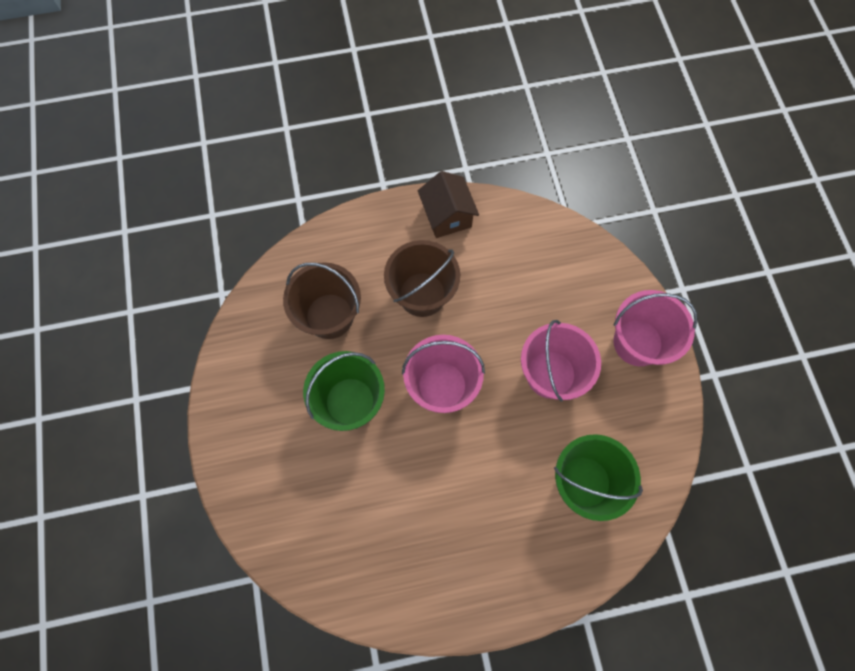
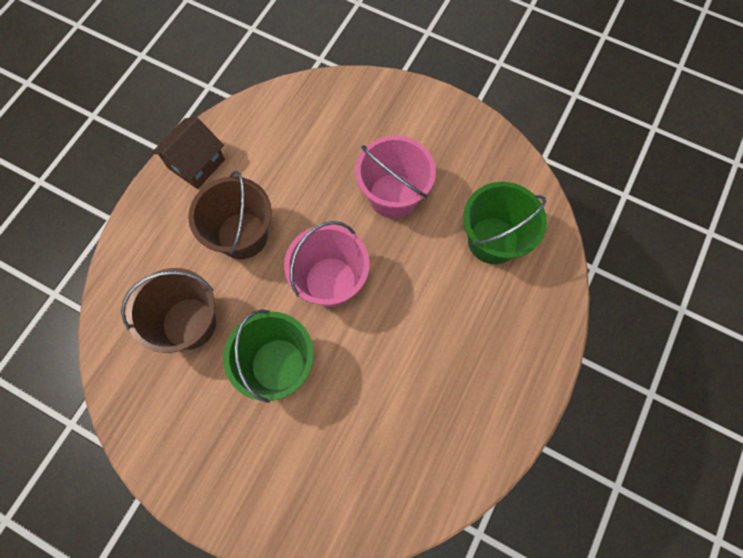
camera: 50 degrees left, 0 degrees up
brown house [418,171,479,238] -> brown house turned 75 degrees counterclockwise [152,117,225,189]
pink bucket [613,290,697,366] -> none

